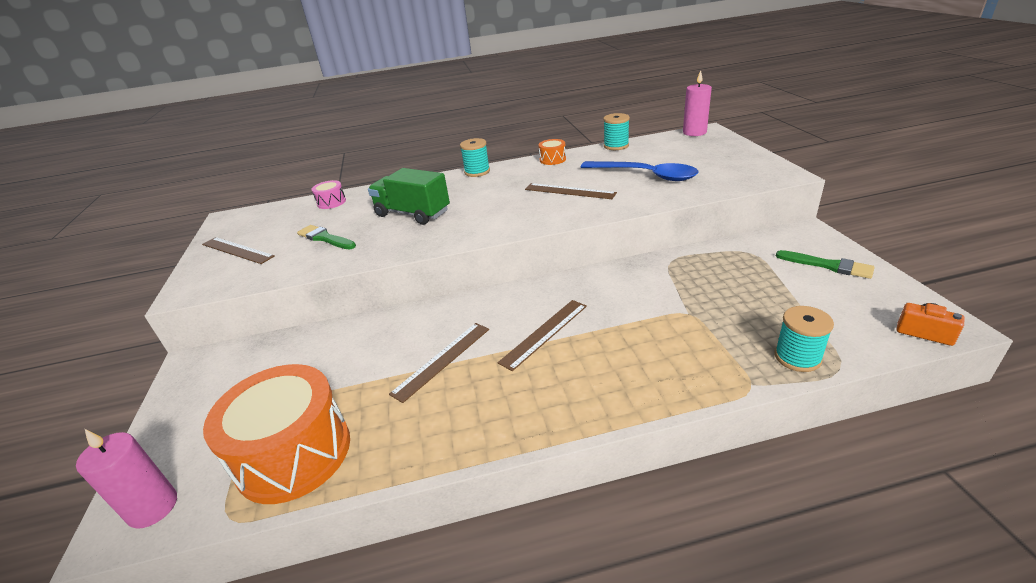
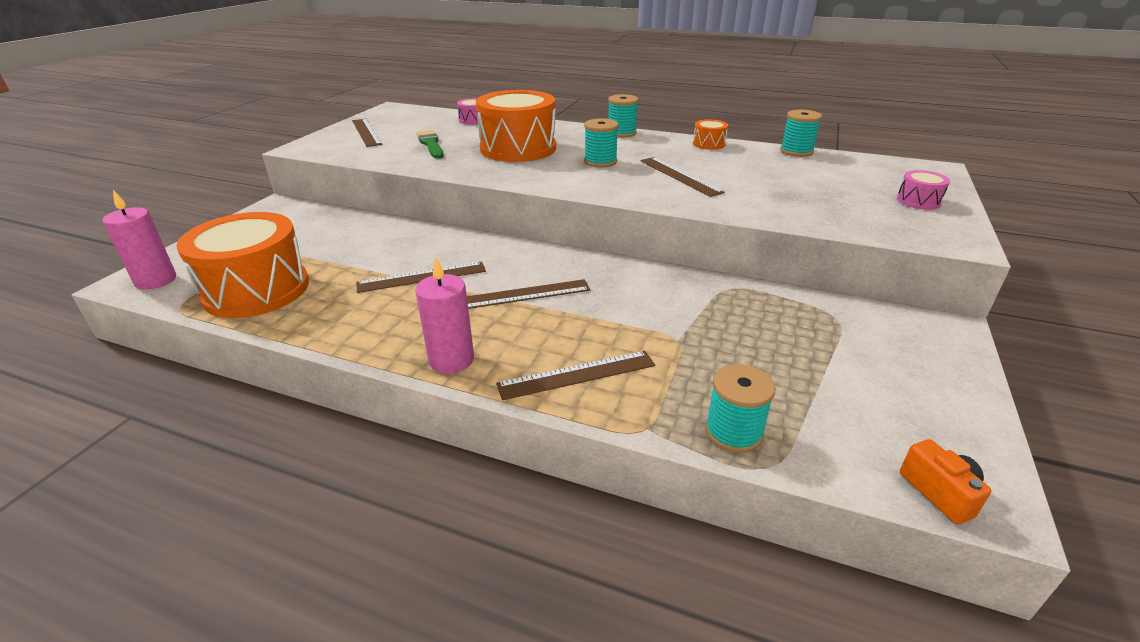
camera: 30 degrees right, 0 degrees up
green truck [368,168,450,225] -> orange drum [476,90,556,162]
blue spoon [581,161,699,181] -> none
pink candle [683,70,712,136] -> pink candle moved to [415,257,474,374]
green brush [776,250,875,279] -> none
none -> brown ruler [496,351,655,400]
none -> turquoise spool [584,118,619,168]
none -> pink drum [897,170,950,210]

